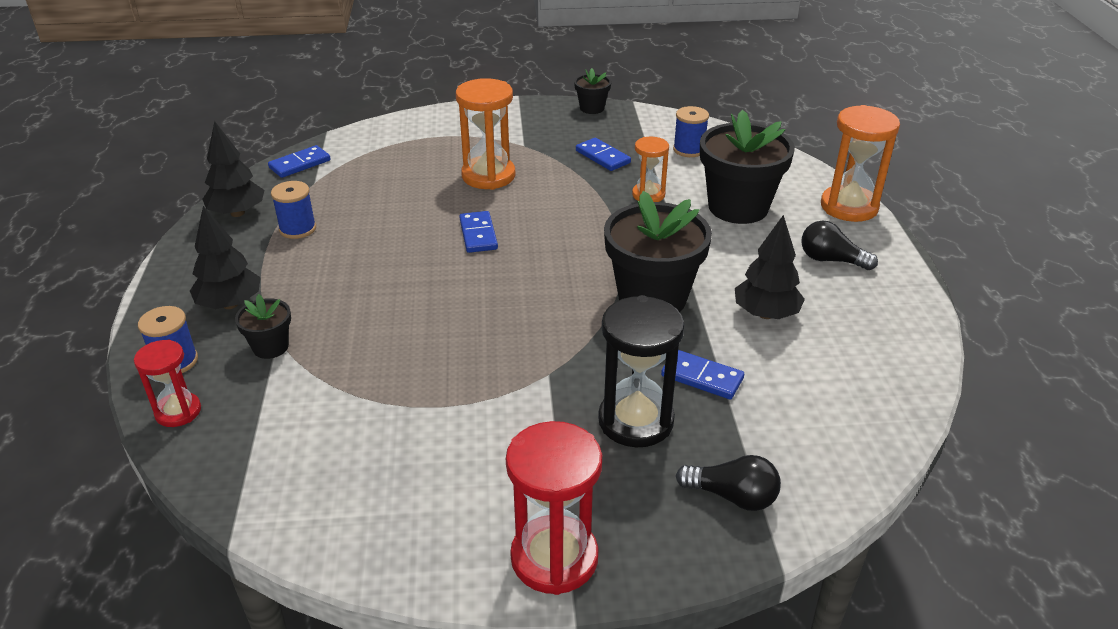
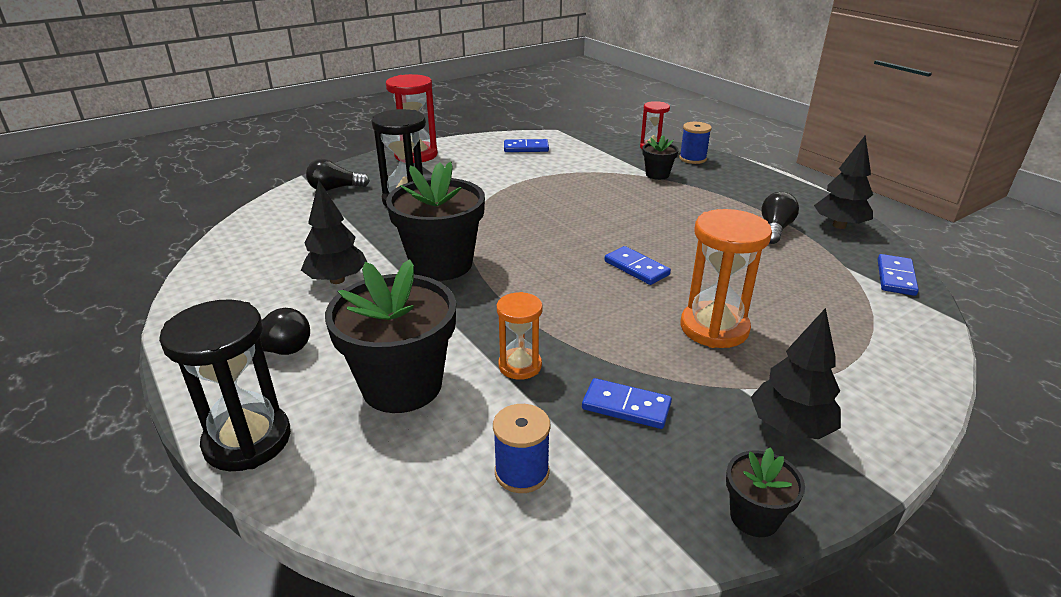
camera: 150 degrees right, 5 degrees down
black tree [190,206,261,309] -> black tree moved to [751,308,841,439]
blue spool [271,181,316,239] -> black light bulb [761,192,799,244]
blue domino [661,350,744,399] -> blue domino moved to [504,139,549,152]
orange hourglass [821,105,900,222] -> black hourglass [159,299,291,471]

